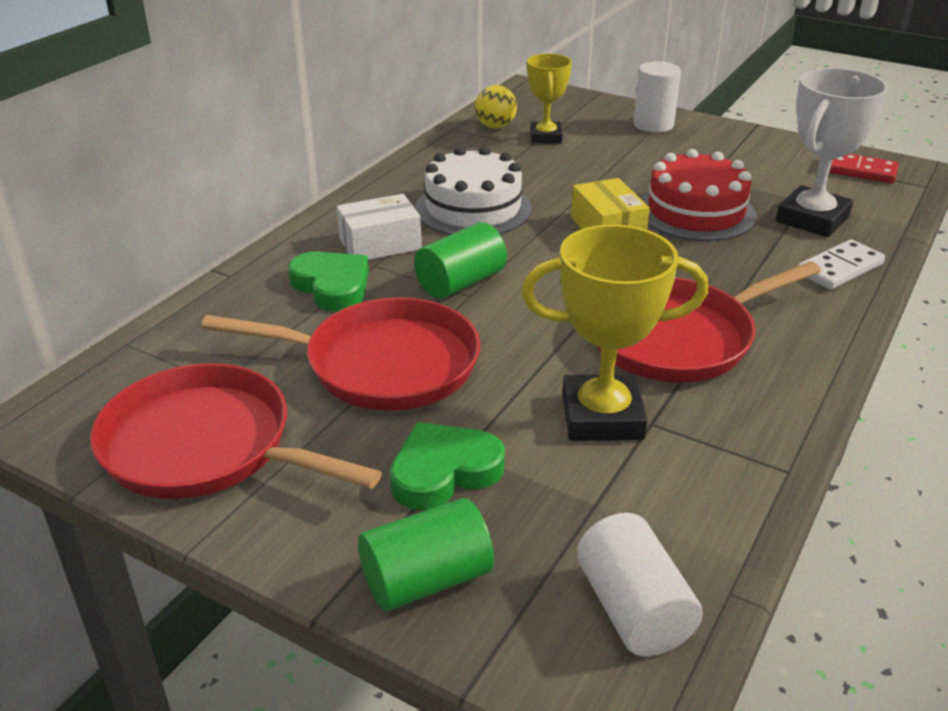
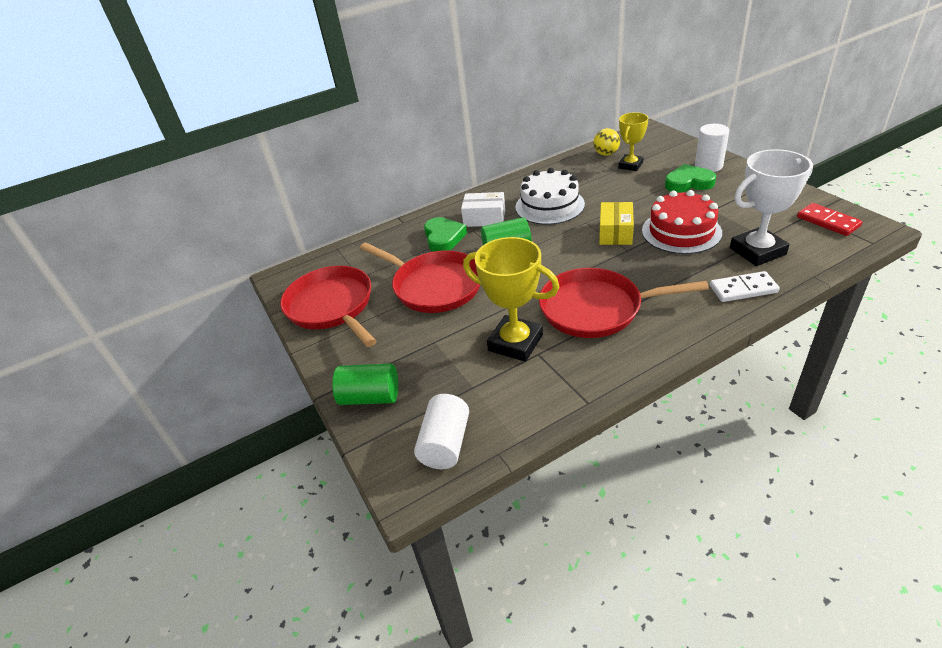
camera: 35 degrees right, 5 degrees up
green heart [390,422,505,510] -> green heart moved to [665,164,716,193]

